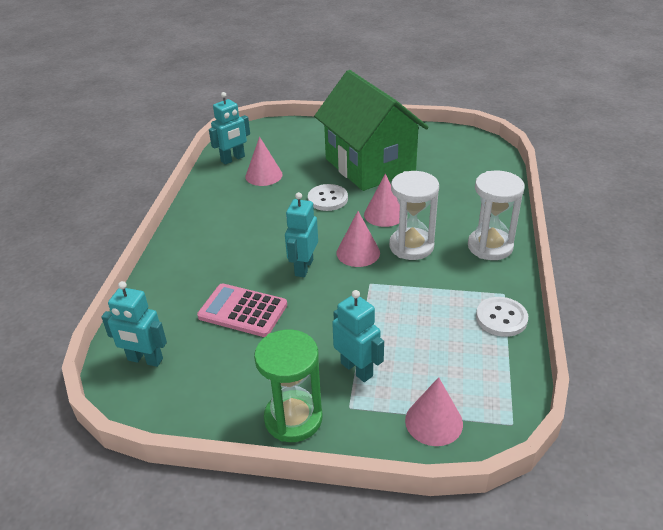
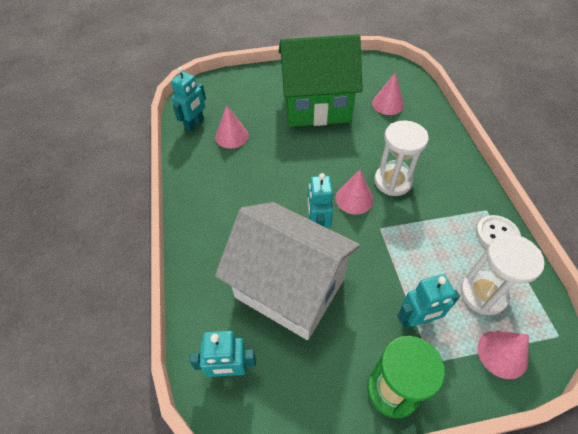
camera: 20 degrees left, 15 degrees up
pink calculator [197,283,287,337] -> white house [215,202,360,340]
white button [308,184,348,211] -> none
green house [314,70,428,191] -> green house turned 45 degrees counterclockwise [279,34,363,127]
turquoise robot [332,290,384,382] -> turquoise robot turned 135 degrees clockwise [397,274,460,329]
pink cone [364,174,400,227] -> pink cone moved to [372,72,404,115]
white hourglass [468,171,525,260] -> white hourglass moved to [460,234,545,315]

